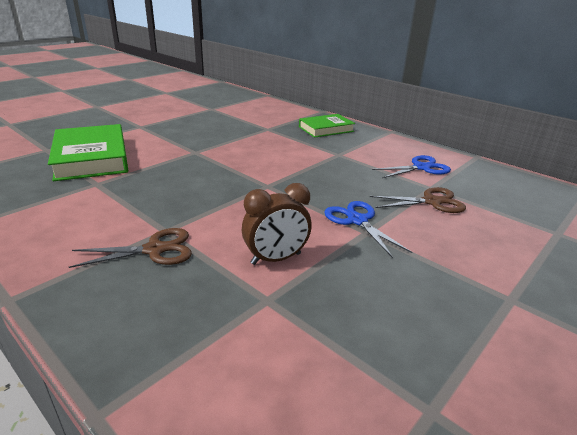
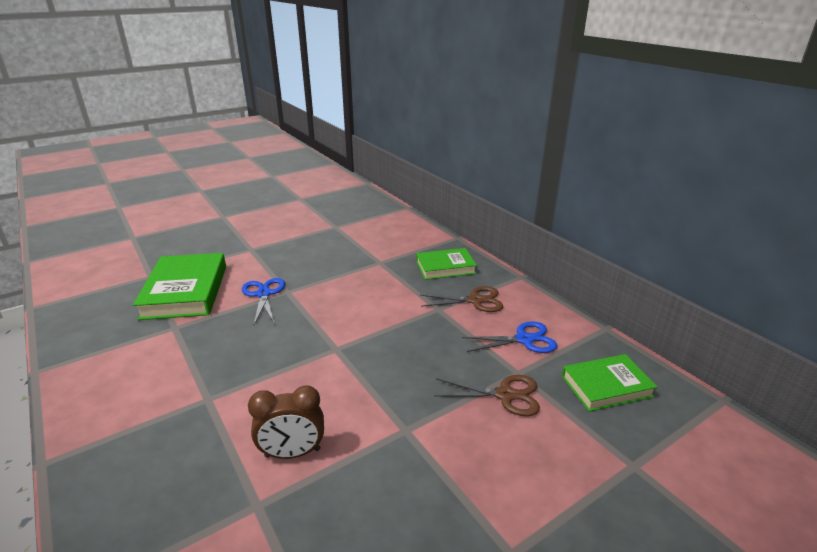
camera: 15 degrees right, 0 degrees up
brown scissors [69,228,192,268] -> brown scissors moved to [420,286,503,312]
blue scissors [324,201,412,258] -> blue scissors moved to [242,278,285,324]
none -> green book [562,354,657,412]

